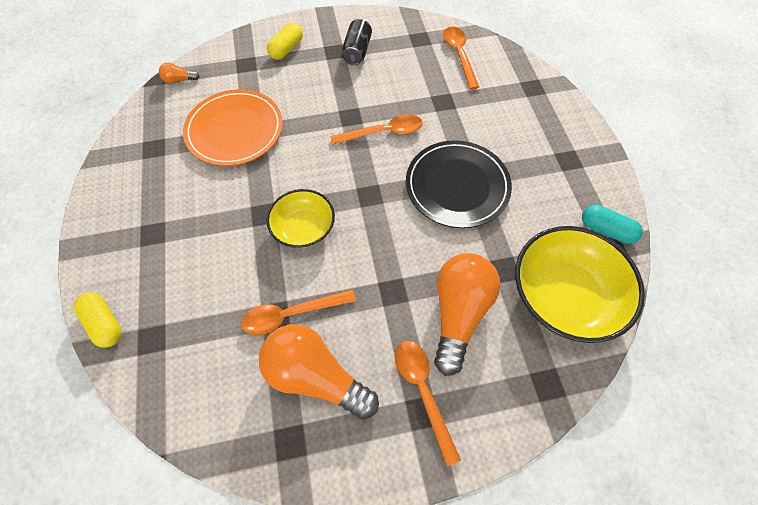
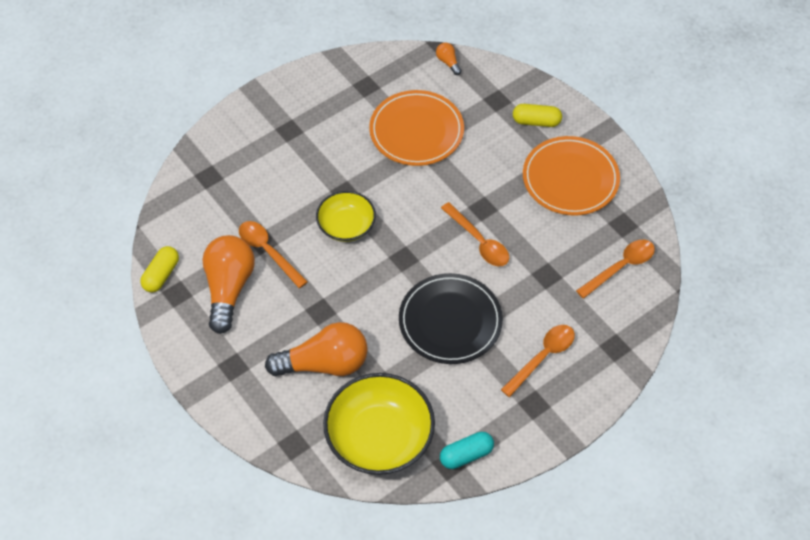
camera: 65 degrees right, 5 degrees down
yellow capsule [73,293,122,348] -> yellow capsule moved to [140,246,179,293]
black can [342,19,372,65] -> orange plate [523,136,620,215]
orange spoon [395,341,461,466] -> orange spoon moved to [501,325,575,397]
turquoise capsule [582,205,643,244] -> turquoise capsule turned 60 degrees clockwise [440,432,494,469]

